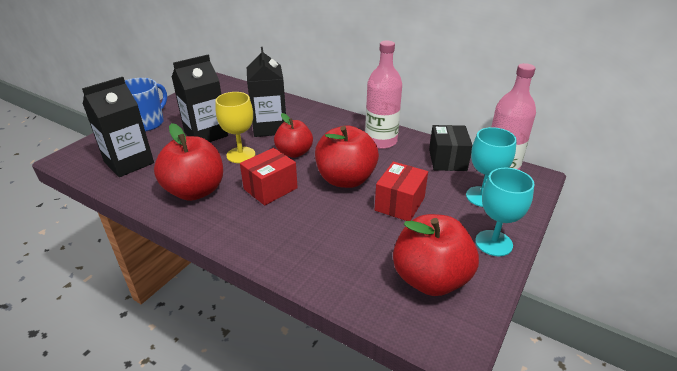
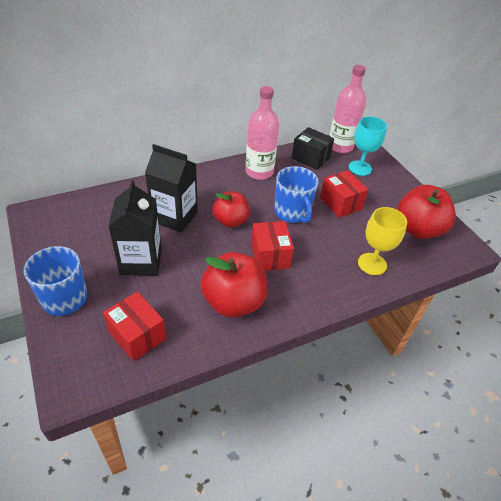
camera: 60 degrees left, 10 degrees up
black carton [82,77,154,177] -> red box [103,292,166,361]
yellow goblet [215,92,255,163] -> yellow goblet moved to [358,207,407,275]
red apple [315,126,379,188] -> blue mug [274,166,319,223]
turquoise goblet [475,168,534,256] -> none

